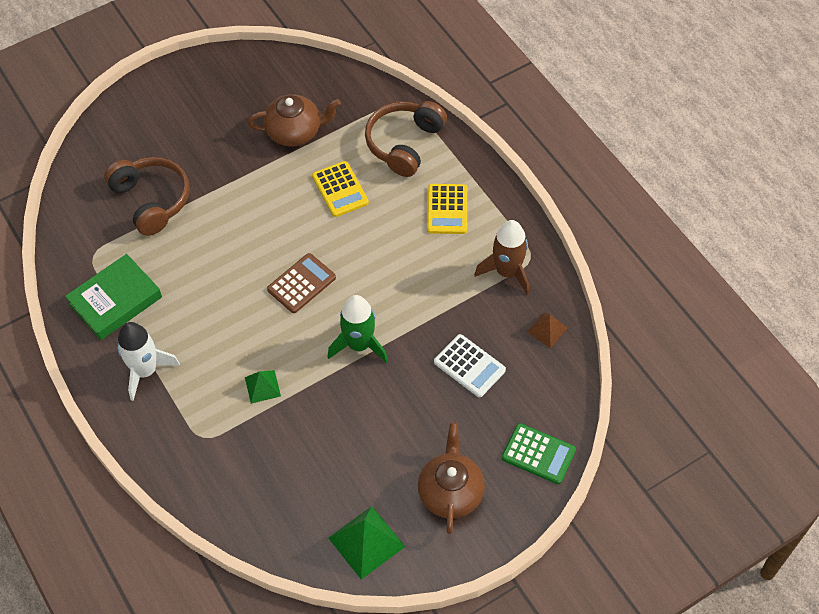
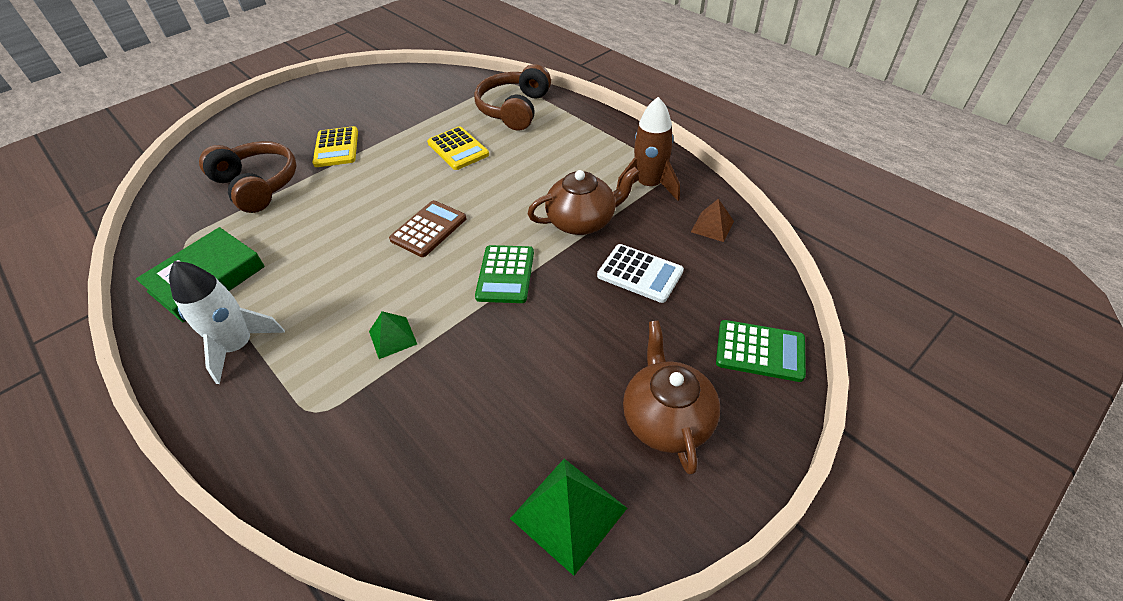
camera: 10 degrees left, 10 degrees down
brown teapot [247,94,341,146] -> brown teapot moved to [528,167,640,235]
green rocket [328,295,388,363] -> green calculator [475,245,534,303]
yellow calculator [427,184,467,234] -> yellow calculator moved to [313,126,358,167]

